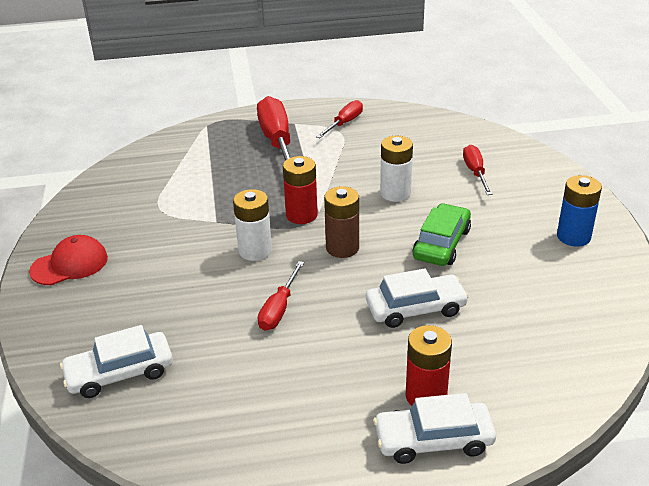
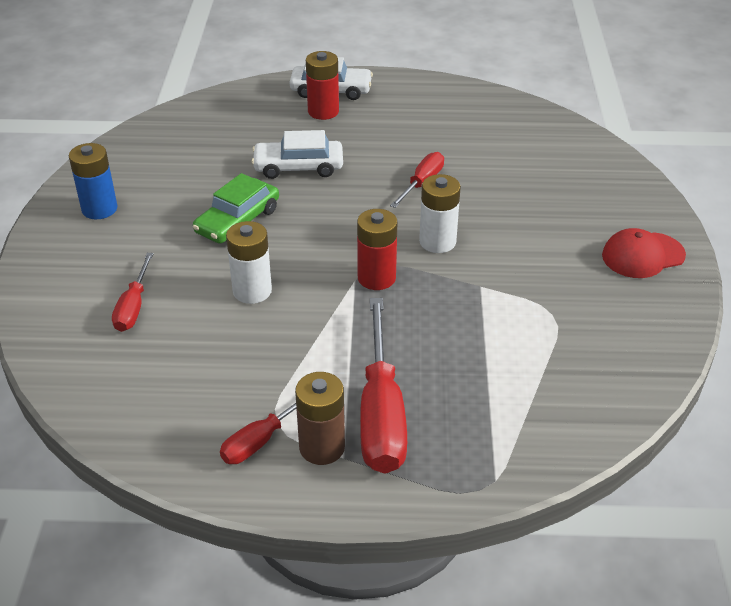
camera: 170 degrees left, 5 degrees up
white car [60,325,173,398] -> none
brown battery [324,186,359,258] -> brown battery moved to [295,372,345,465]

